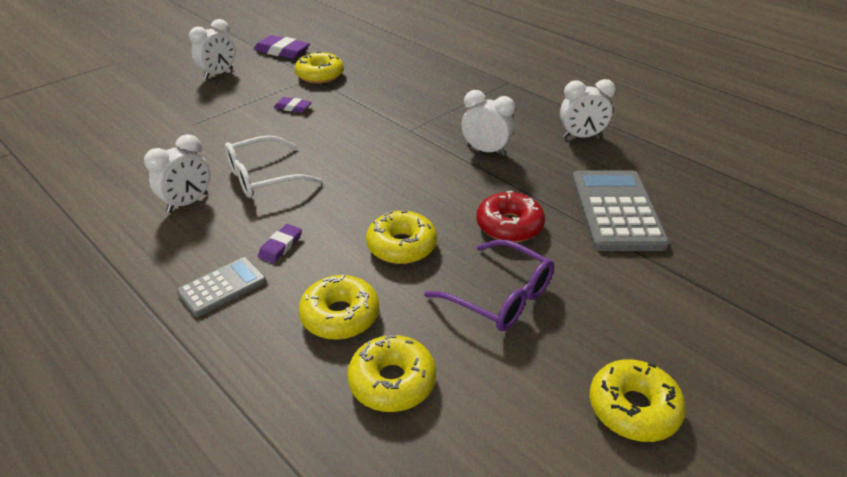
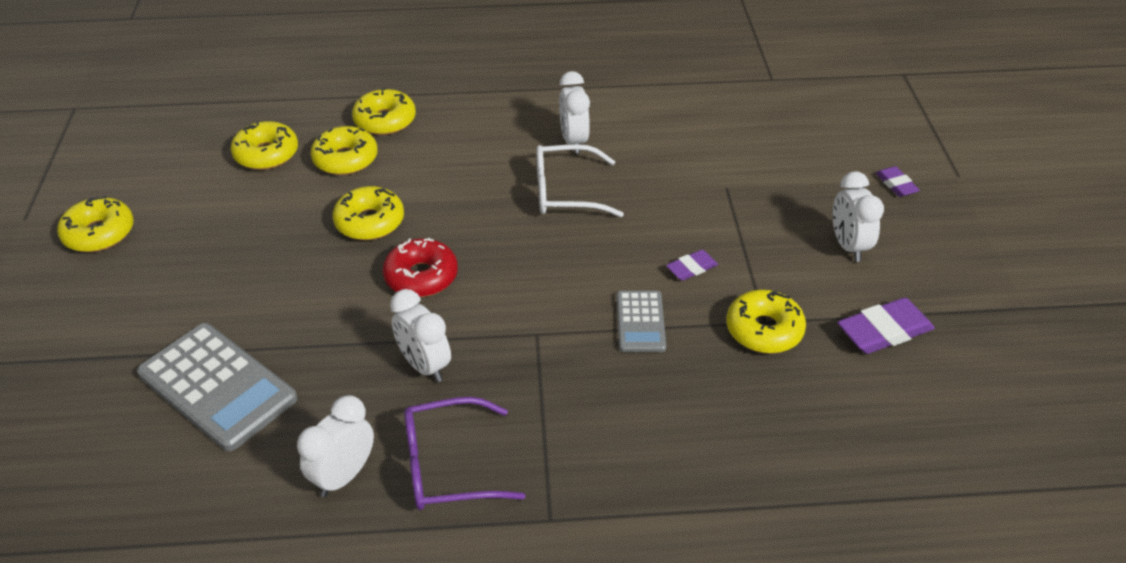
camera: 130 degrees right, 5 degrees up
grey calculator [177,257,266,317] -> grey calculator moved to [617,291,666,352]
white glasses [225,135,322,198] -> white glasses turned 105 degrees counterclockwise [536,144,624,217]
purple eraser [258,224,302,263] -> purple eraser moved to [876,166,920,197]
purple glasses [424,239,554,331] -> purple glasses moved to [404,397,525,510]
white clock [462,90,515,156] -> white clock turned 75 degrees clockwise [390,289,451,382]
red donut [476,191,545,242] -> red donut moved to [383,238,458,297]
none -> yellow donut [352,88,416,135]

